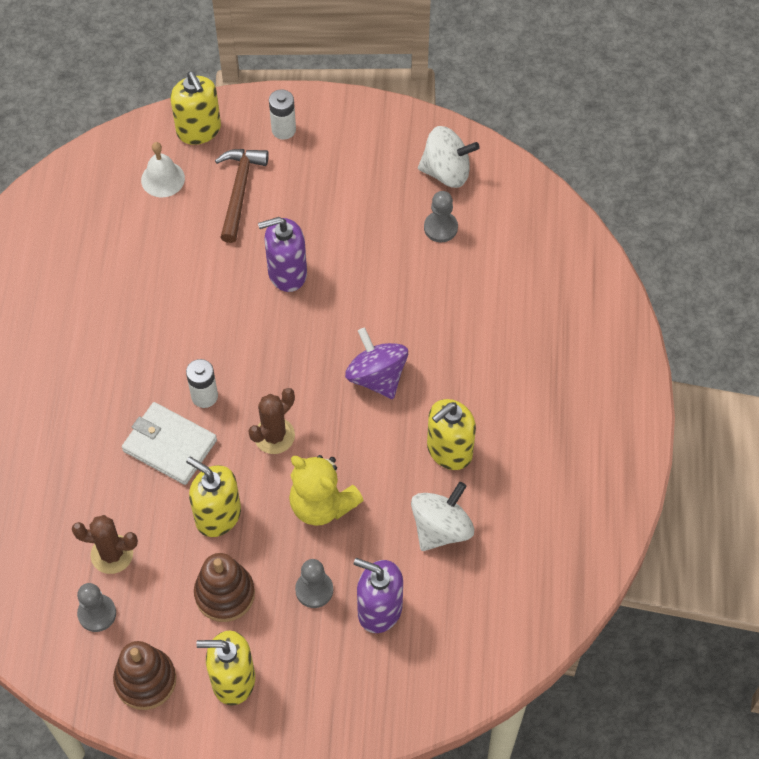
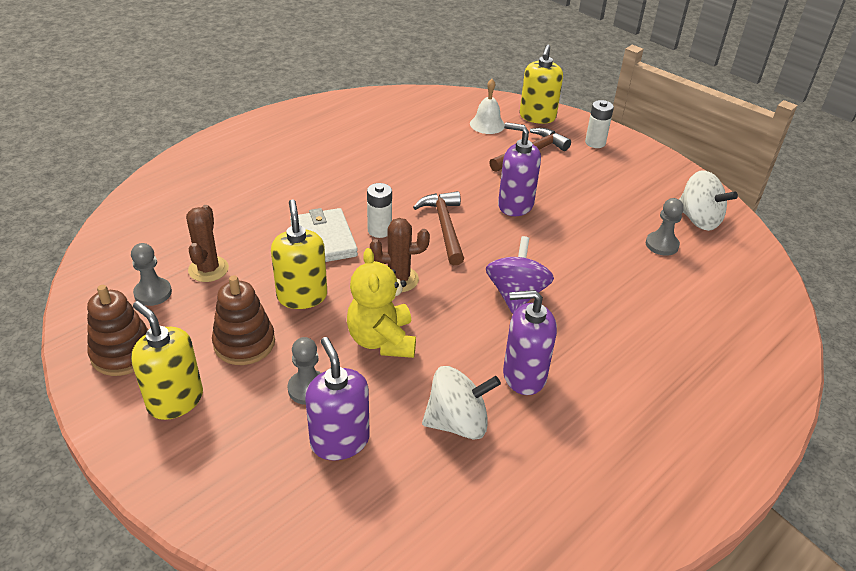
camera: 40 degrees right, 20 degrees down
brown cactus [72,515,138,574] -> brown cactus turned 45 degrees clockwise [186,205,229,282]
yellow soap dispenser [427,399,476,470] -> purple soap dispenser [503,290,557,395]
none -> brown hammer [413,191,464,265]

